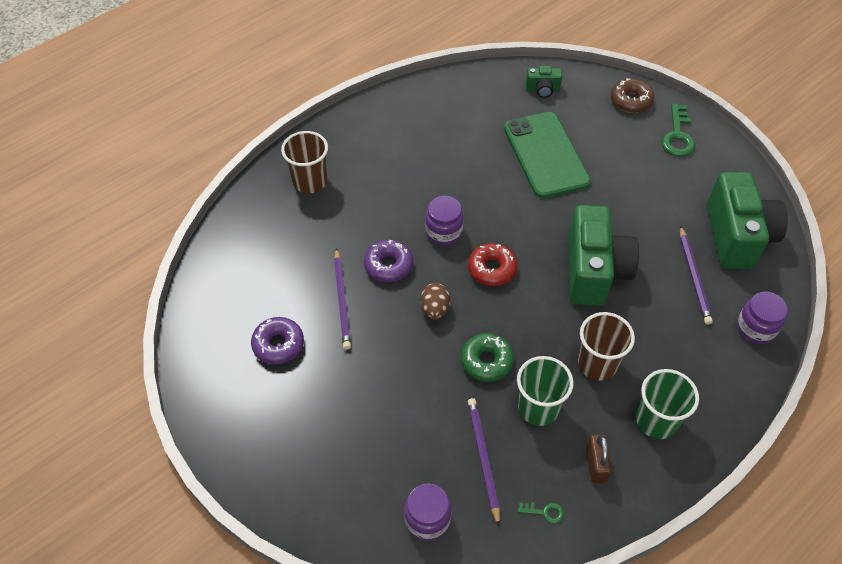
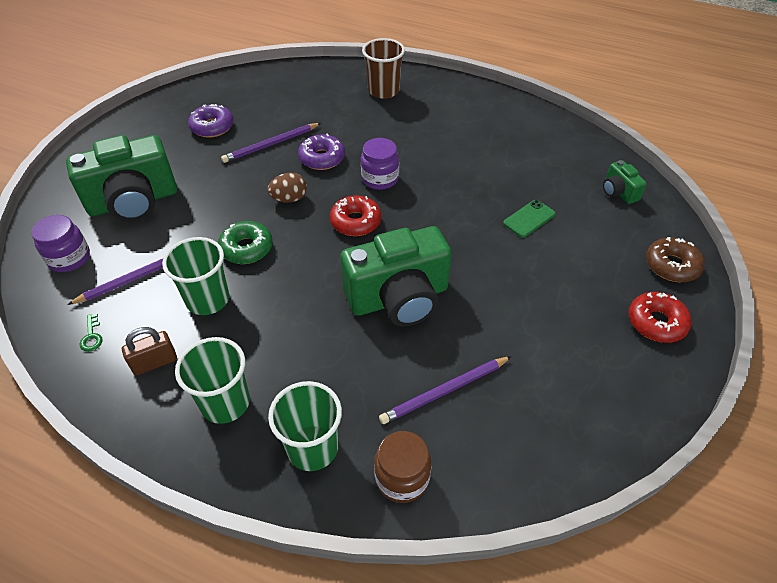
camera: 65 degrees right, 5 degrees down
green phone [504,112,591,198] -> green phone [503,200,556,238], size x0.43
brown cup [578,312,635,381] -> none
green key [662,103,696,157] -> red donut [629,292,692,343]
green camera [707,172,788,269] -> green camera moved to [66,135,177,222]
purple jar [737,291,788,344] -> brown jar [374,431,432,503]
none -> green cup [268,381,342,471]

